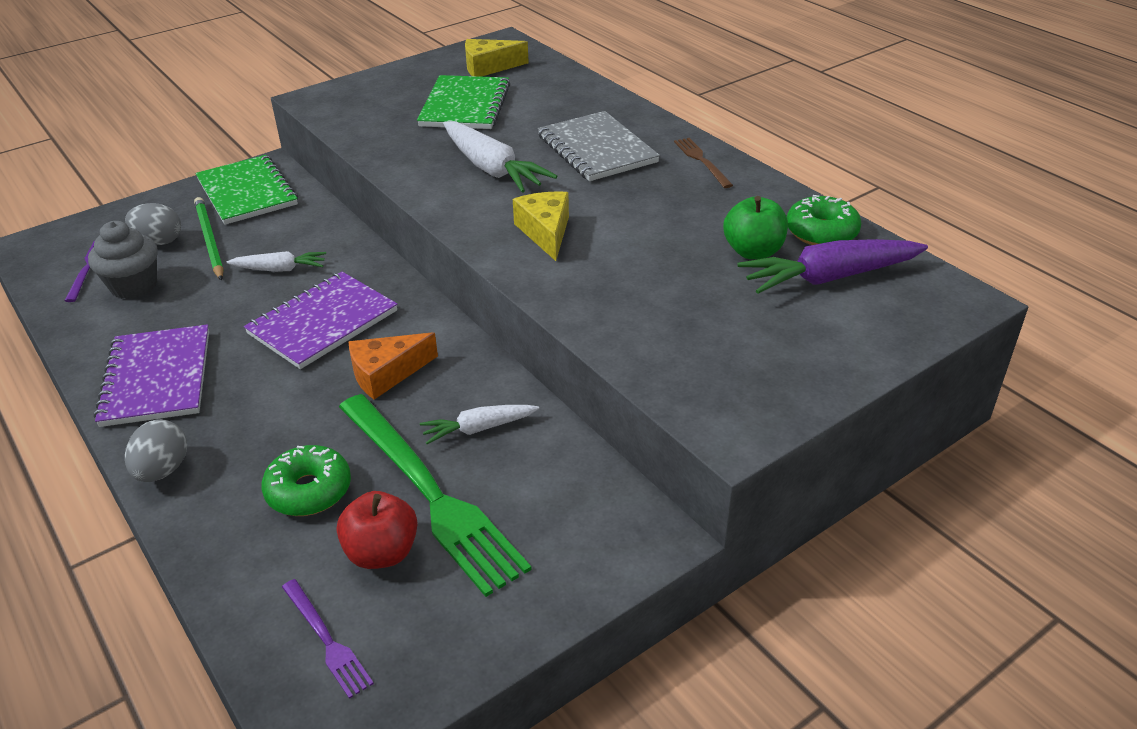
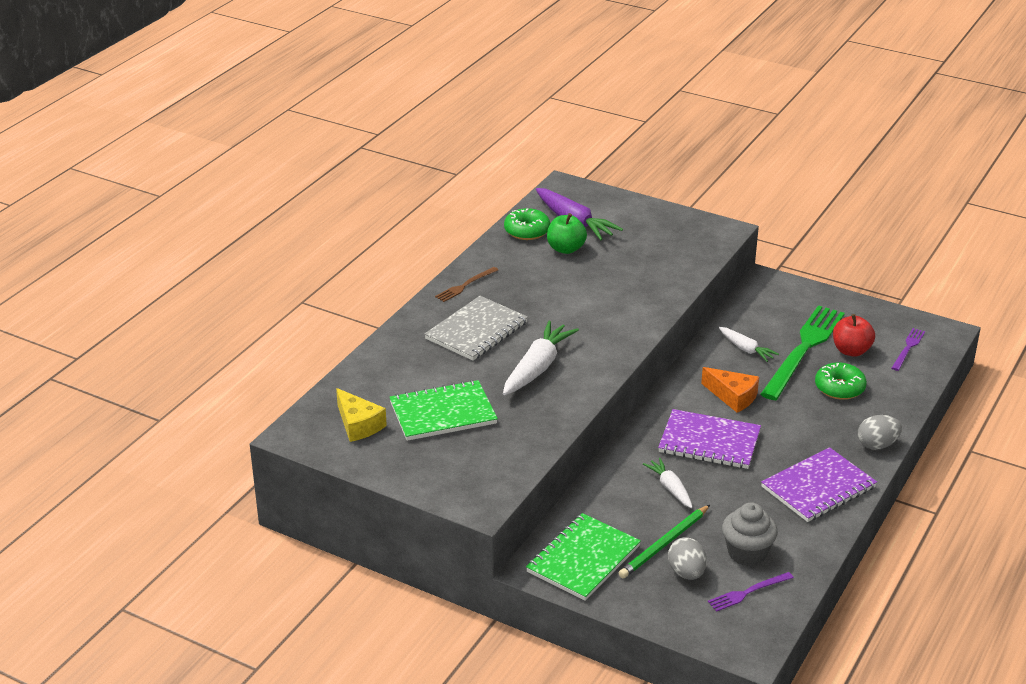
camera: 115 degrees left, 5 degrees down
yellow cheese [513,191,569,261] -> none

